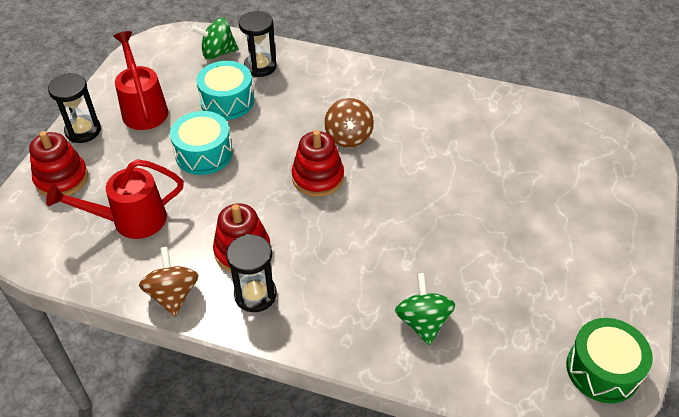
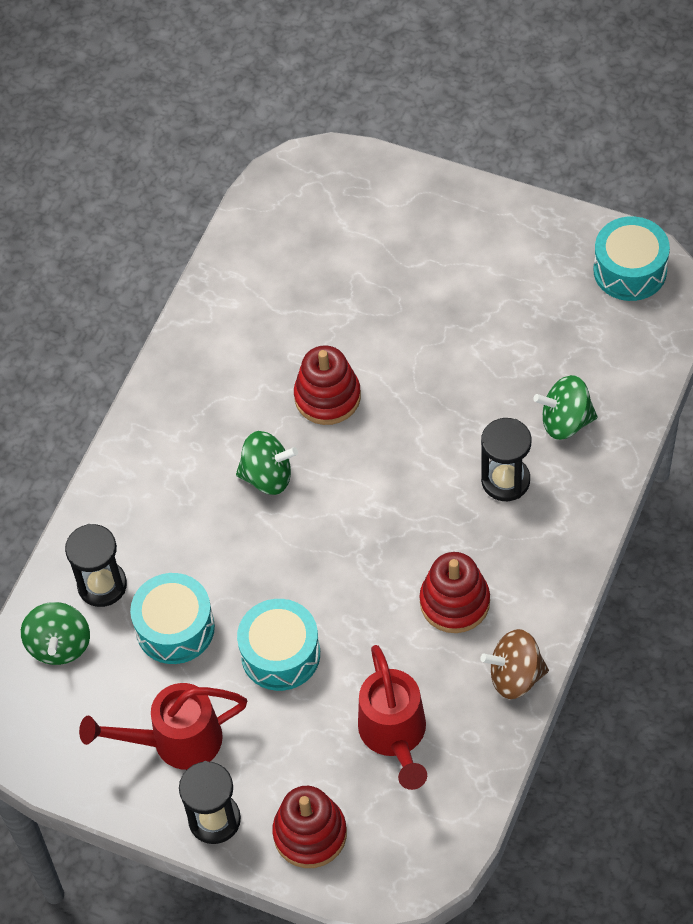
camera: 80 degrees left, 10 degrees up
black hourglass [226,234,277,312] -> black hourglass moved to [481,418,532,501]
red stacking toy [292,130,344,197] -> red stacking toy moved to [294,345,361,425]
brown spinning top [324,98,374,147] -> green spinning top [236,431,298,495]
green drum [566,318,653,403] -> turquoise drum [594,216,670,301]

